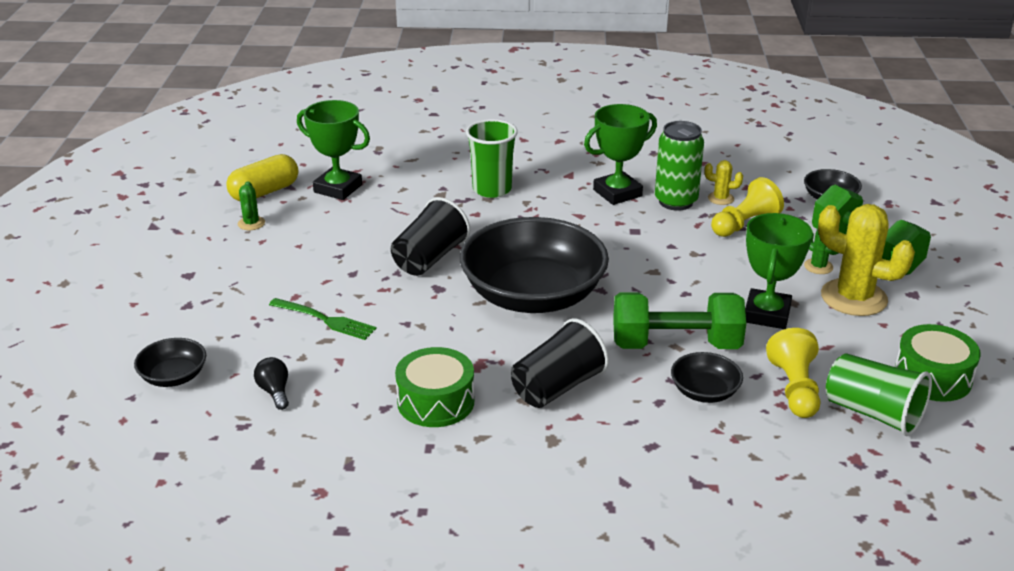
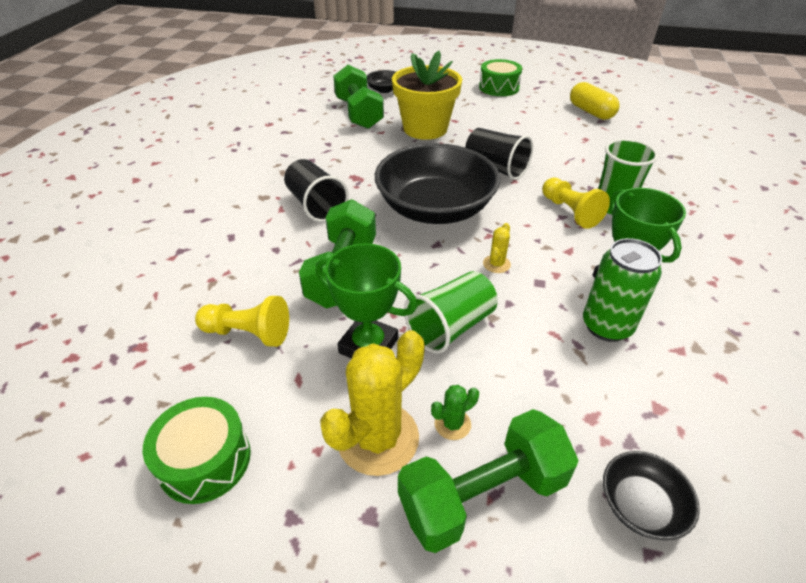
camera: 100 degrees right, 10 degrees up
green cactus [238,181,265,230] -> none
black light bulb [254,357,289,410] -> green dumbbell [333,65,384,129]
green fork [269,298,377,340] -> yellow flower pot [392,51,462,140]
green trophy [297,100,370,200] -> none
green drum [395,347,475,427] -> green drum moved to [479,59,522,96]
black bowl [671,352,743,403] -> none
yellow cactus [705,160,743,205] -> yellow cactus moved to [483,223,511,273]
yellow pawn [711,177,784,237] -> yellow pawn moved to [542,178,610,229]
green cup [826,353,932,436] -> green cup moved to [404,271,498,354]

